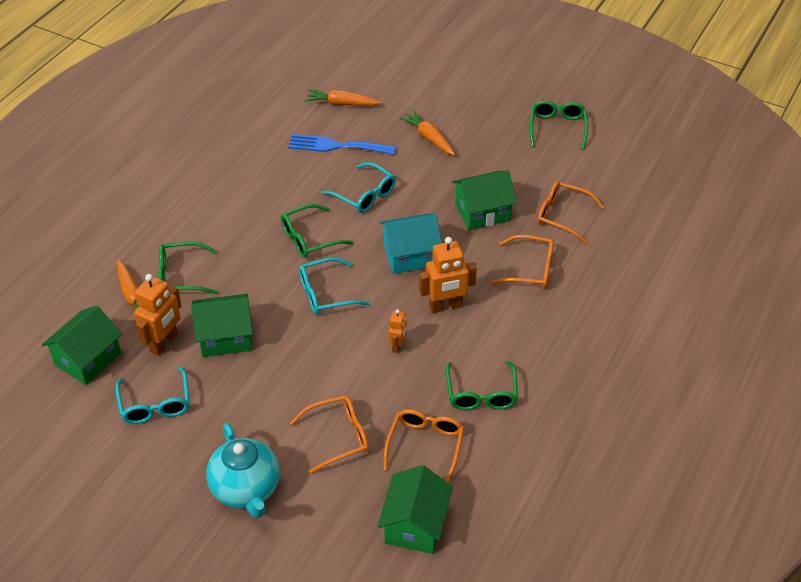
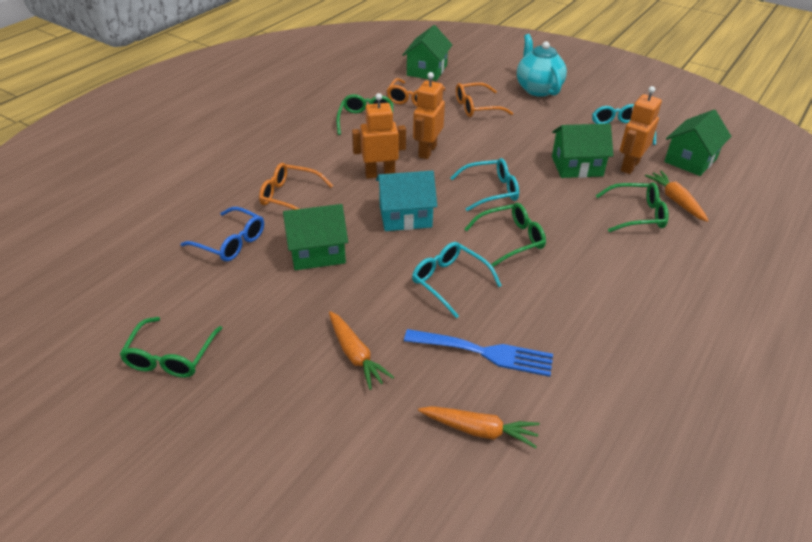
camera: 175 degrees left, 5 degrees down
orange robot [388,310,407,353] -> orange robot [413,72,445,159], size x1.83
orange glasses [537,181,605,243] -> blue glasses [180,207,264,262]

